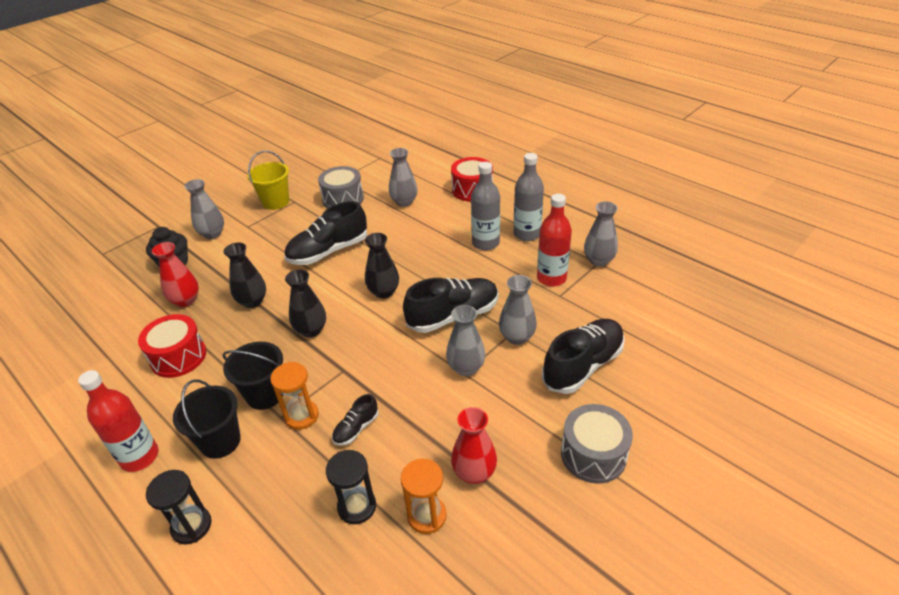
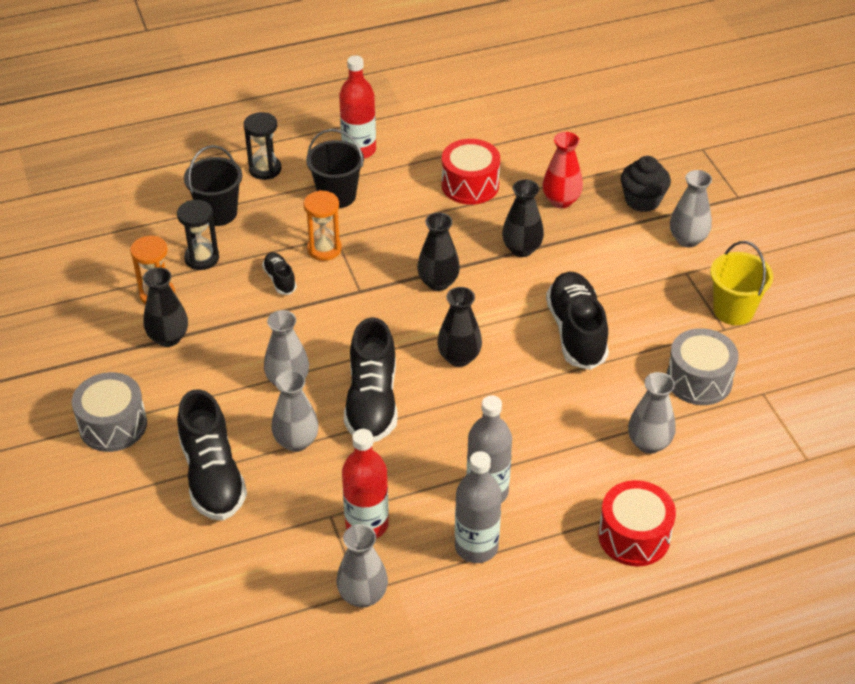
camera: 115 degrees right, 5 degrees up
black bucket [223,342,283,410] -> black bucket moved to [184,145,242,226]
red vase [451,407,497,484] -> black vase [143,267,188,347]

